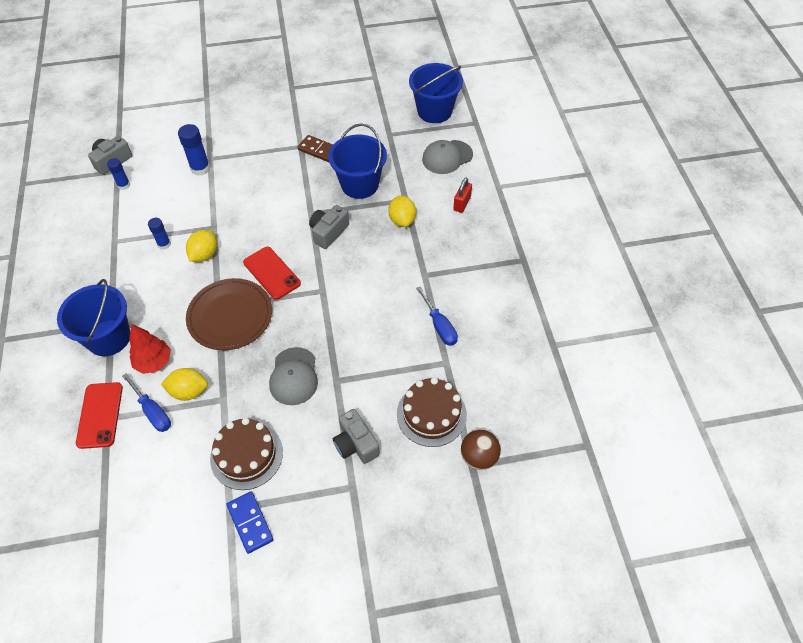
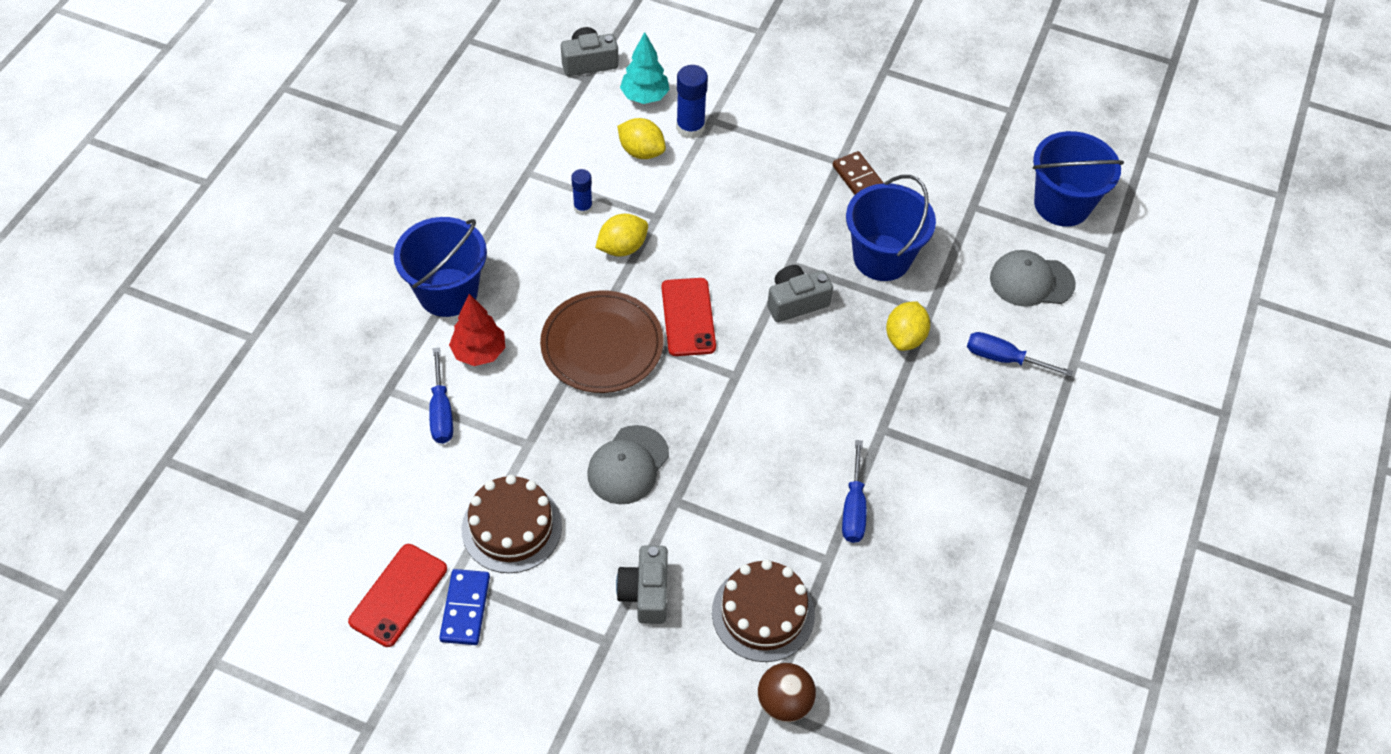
camera: 30 degrees right, 0 degrees up
red phone [76,382,123,449] -> red phone moved to [348,544,447,647]
blue glue stick [107,158,130,190] -> none
yellow lemon [161,368,208,401] -> yellow lemon moved to [617,118,666,159]
red padlock [453,178,472,213] -> blue screwdriver [967,332,1073,377]
none -> turquoise tree [620,32,670,104]

